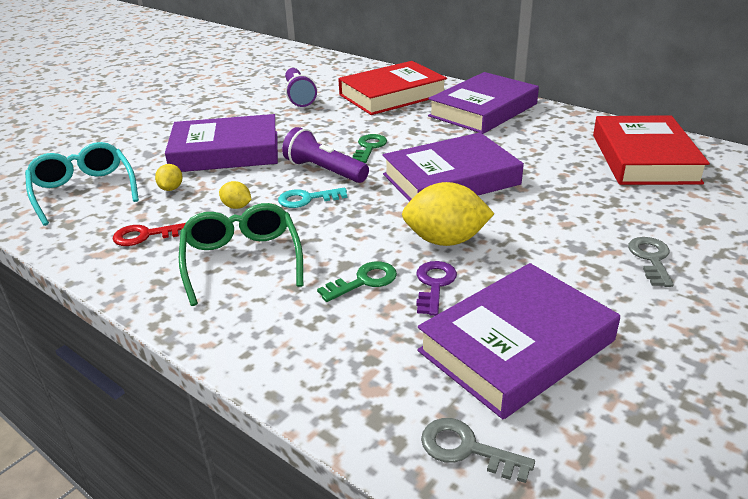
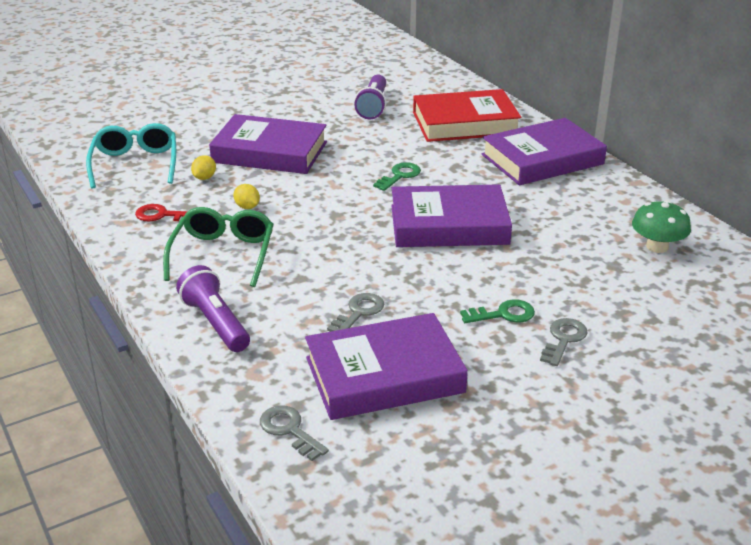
camera: 20 degrees right, 0 degrees up
turquoise key [278,187,347,208] -> none
purple flashlight [282,127,369,183] -> purple flashlight moved to [176,265,250,352]
green key [317,261,397,302] -> green key moved to [460,299,535,323]
yellow lemon [402,182,494,246] -> none
purple key [416,261,457,316] -> grey key [327,293,384,332]
red book [593,115,710,185] -> green mushroom [632,200,691,253]

